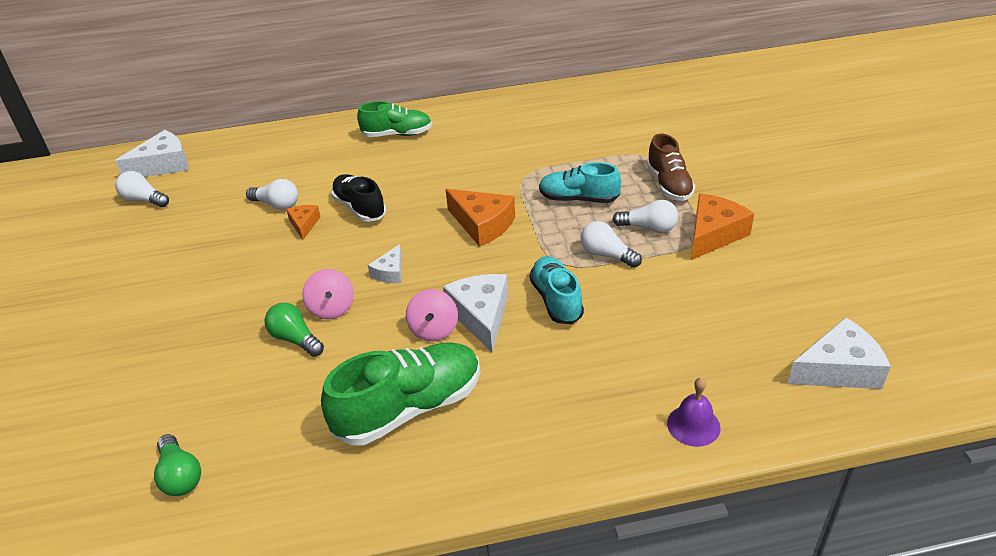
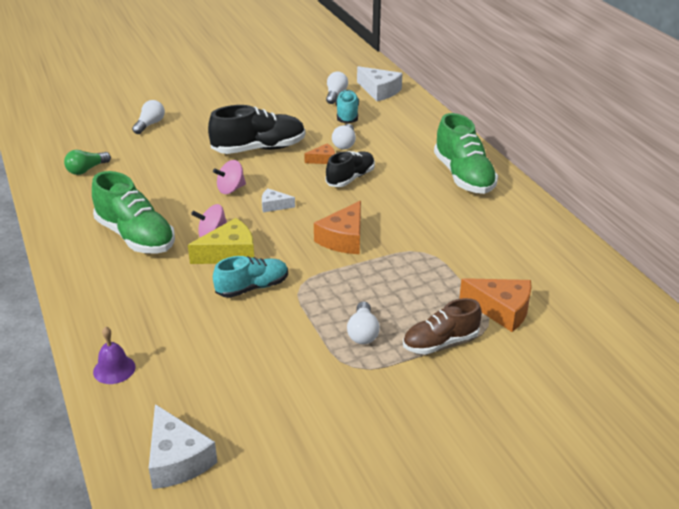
camera: 75 degrees right, 5 degrees down
green light bulb [265,303,324,357] -> none
green shoe [357,101,432,137] -> green shoe [434,113,498,194], size x1.56
white cheese [443,274,508,353] -> yellow cheese [188,218,254,264]
turquoise shoe [539,162,621,203] -> turquoise shoe moved to [336,90,359,124]
white light bulb [580,221,642,268] -> white light bulb moved to [132,100,165,134]
orange cheese [691,193,754,260] -> orange cheese moved to [459,278,532,332]
none -> black shoe [208,105,305,154]

